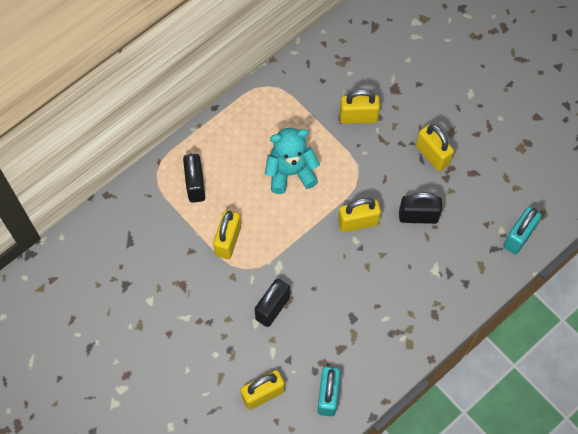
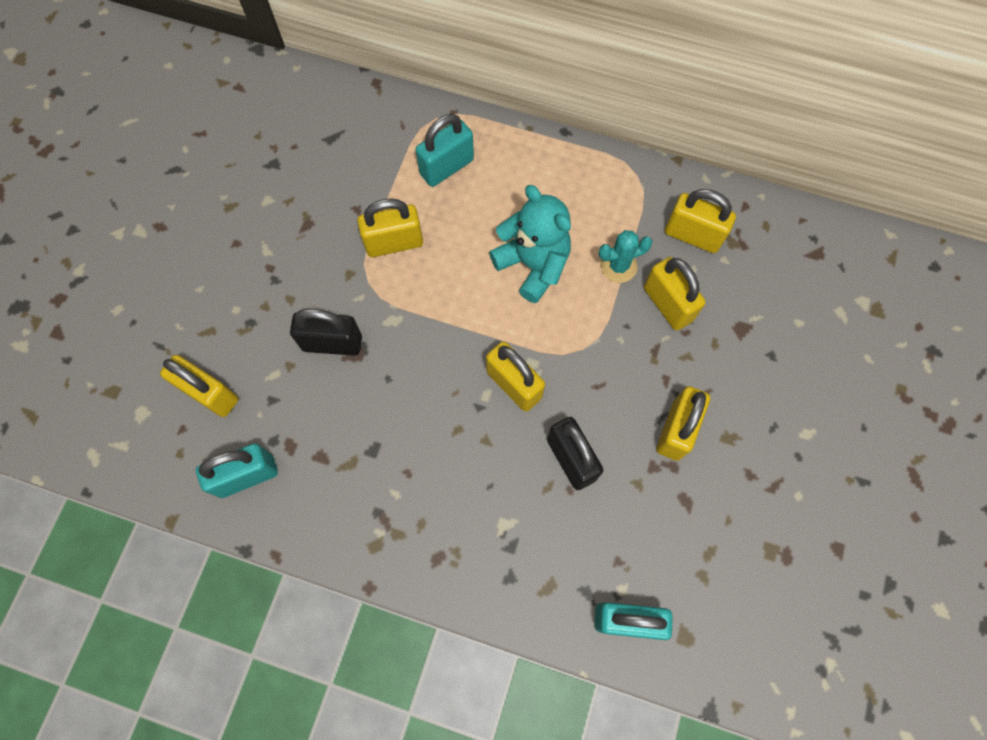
camera: 60 degrees right, 5 degrees up
black padlock [183,153,205,203] -> turquoise padlock [416,114,474,187]
none -> turquoise cactus [599,230,653,283]
none -> yellow padlock [665,189,736,253]

